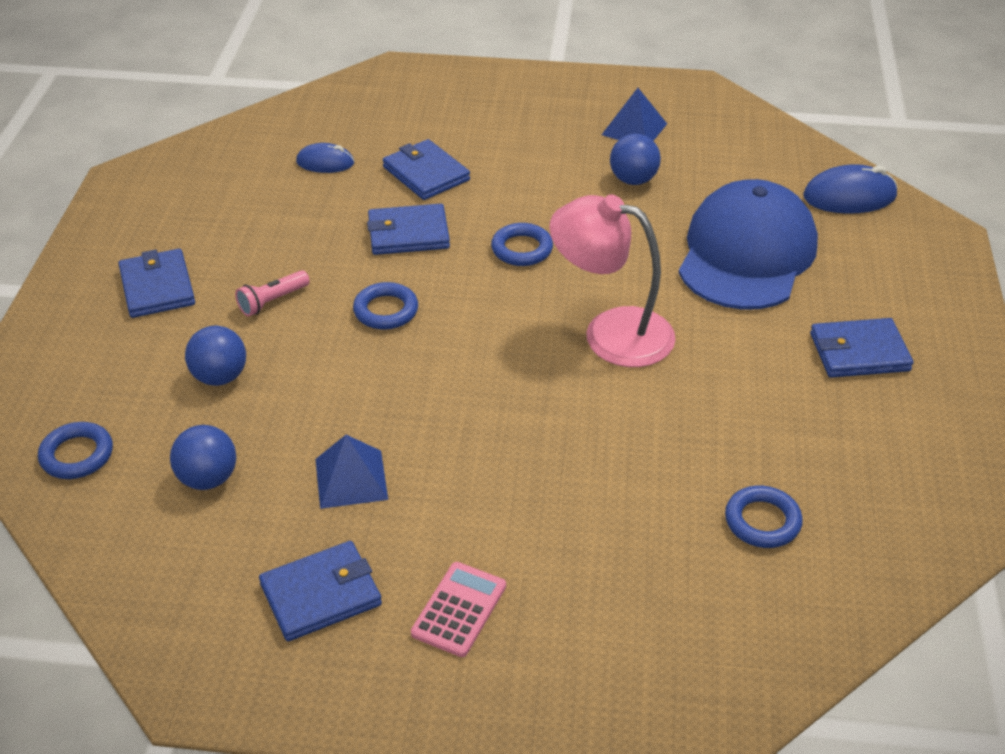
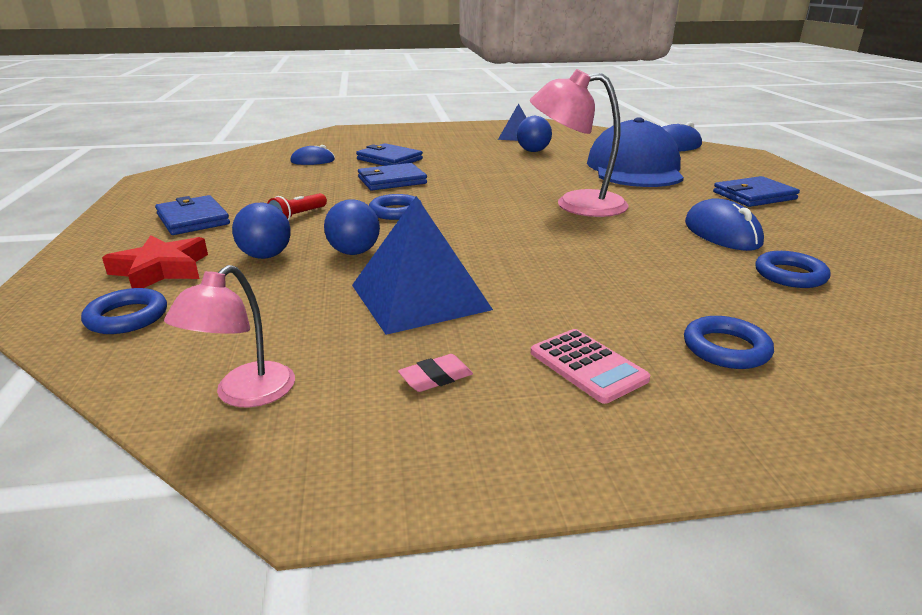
camera: 15 degrees left, 15 degrees down
blue ball [170,425,236,490] -> blue ball moved to [324,199,380,255]
pink flashlight [235,270,310,316] -> red flashlight [268,193,327,221]
blue wallet [259,541,382,641] -> pink eraser [398,354,473,392]
blue pyramid [315,435,388,509] -> blue pyramid [352,196,493,335], size x1.67
pink calculator [411,562,506,657] -> pink calculator turned 135 degrees clockwise [531,329,650,404]
blue ring [491,223,553,266] -> blue ring moved to [684,316,774,369]
none -> red star [102,235,208,288]
none -> pink lamp [164,265,295,407]
none -> blue mouse [685,198,764,251]

